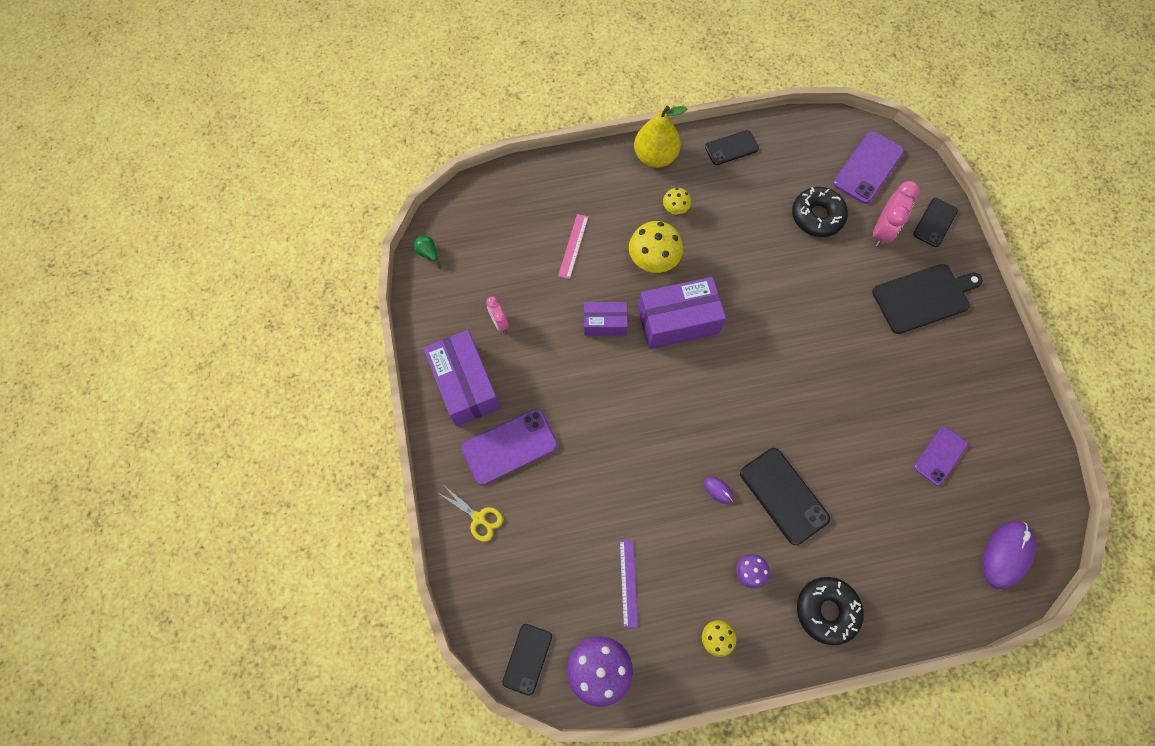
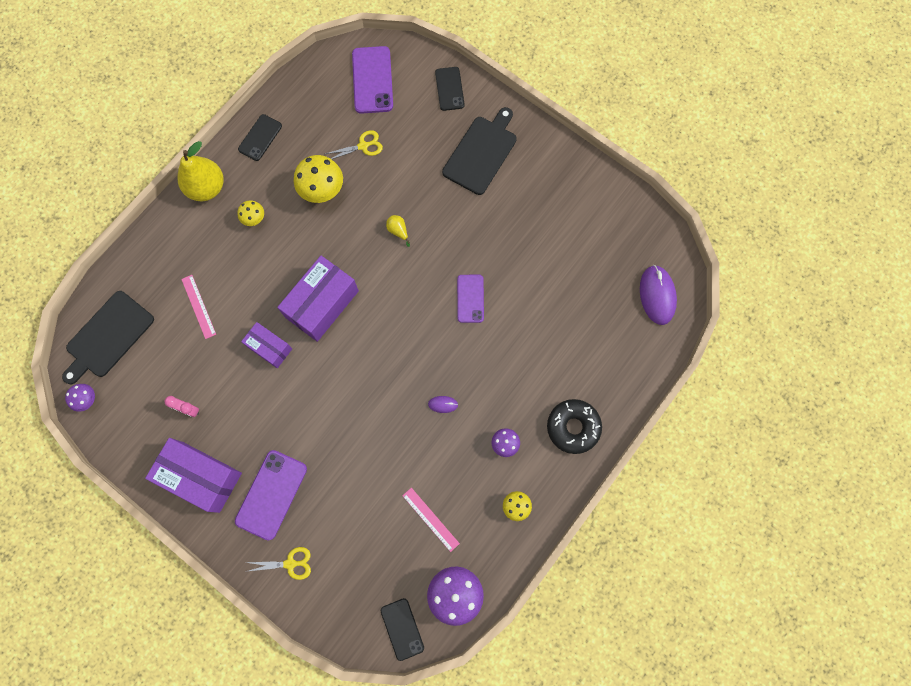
camera: 40 degrees left, 5 degrees up
green pear [414,236,441,269] -> purple mushroom [65,384,95,412]
purple box [584,302,628,336] -> purple box turned 75 degrees clockwise [241,322,292,368]
purple ruler [620,540,638,628] -> pink ruler [402,488,460,552]
yellow mushroom [629,221,683,273] -> yellow mushroom moved to [294,155,343,203]
black phone [740,448,830,545] -> none
black donut [792,187,848,237] -> yellow scissors [325,130,383,159]
pink clock [873,181,920,247] -> none
purple phone [914,426,968,485] -> purple phone moved to [457,275,484,323]
none -> black cutting board [62,291,154,384]
none -> yellow pear [386,215,410,247]

